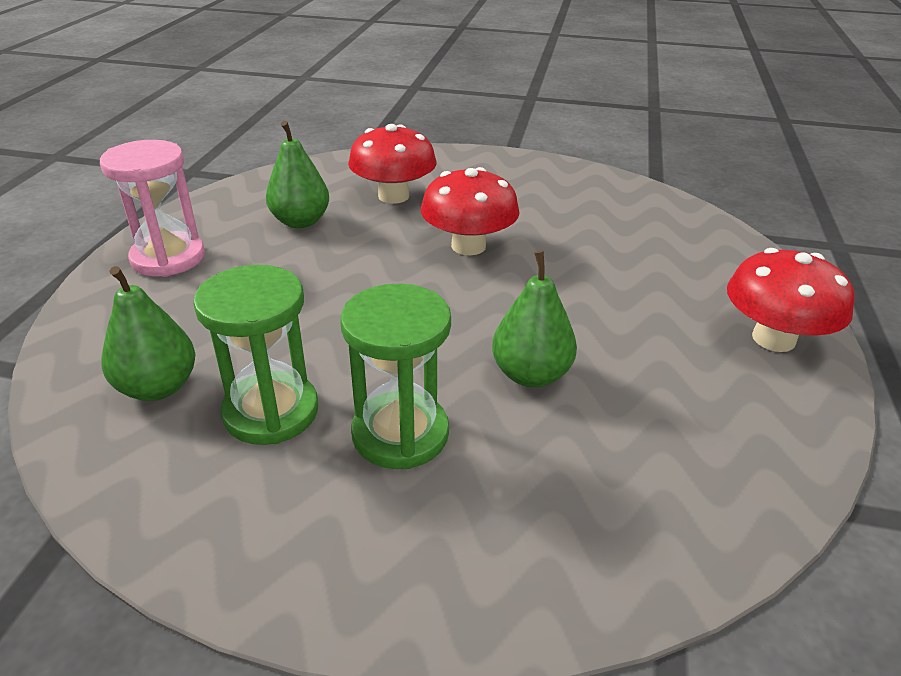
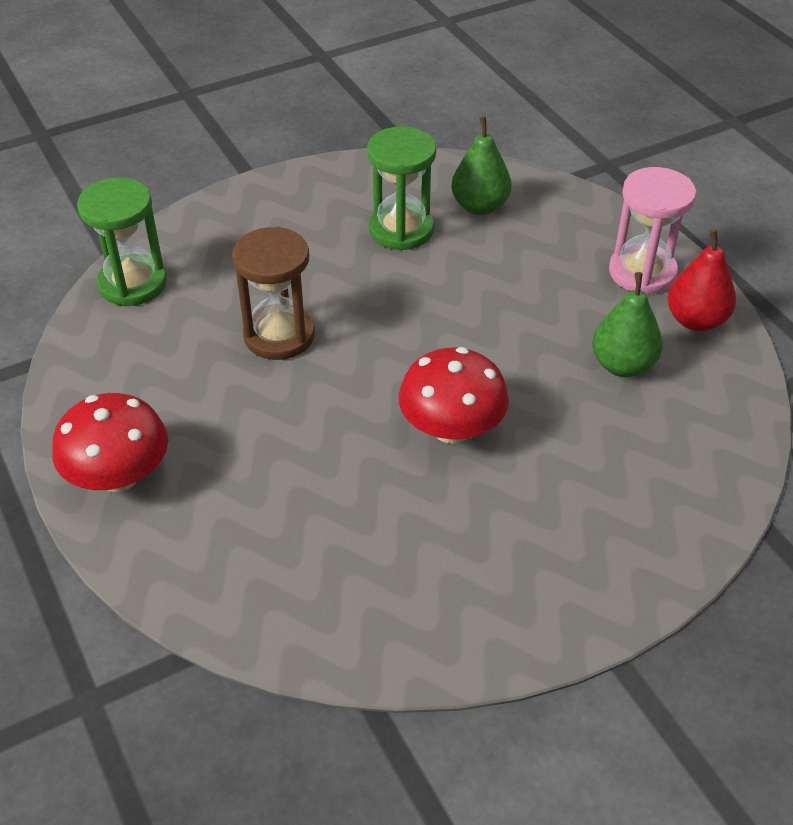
camera: 140 degrees right, 10 degrees up
green hourglass [340,284,451,469] -> green hourglass moved to [77,178,167,306]
red mushroom [348,124,436,204] -> none
green pear [492,251,577,387] -> brown hourglass [232,227,315,360]
none -> red pear [667,229,736,331]

